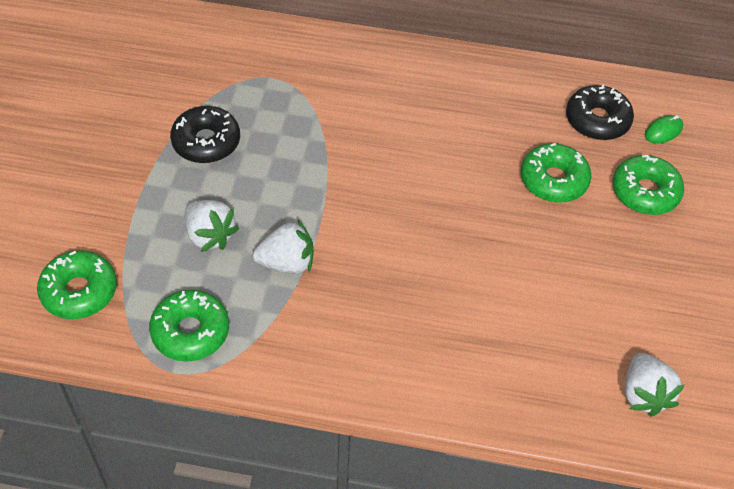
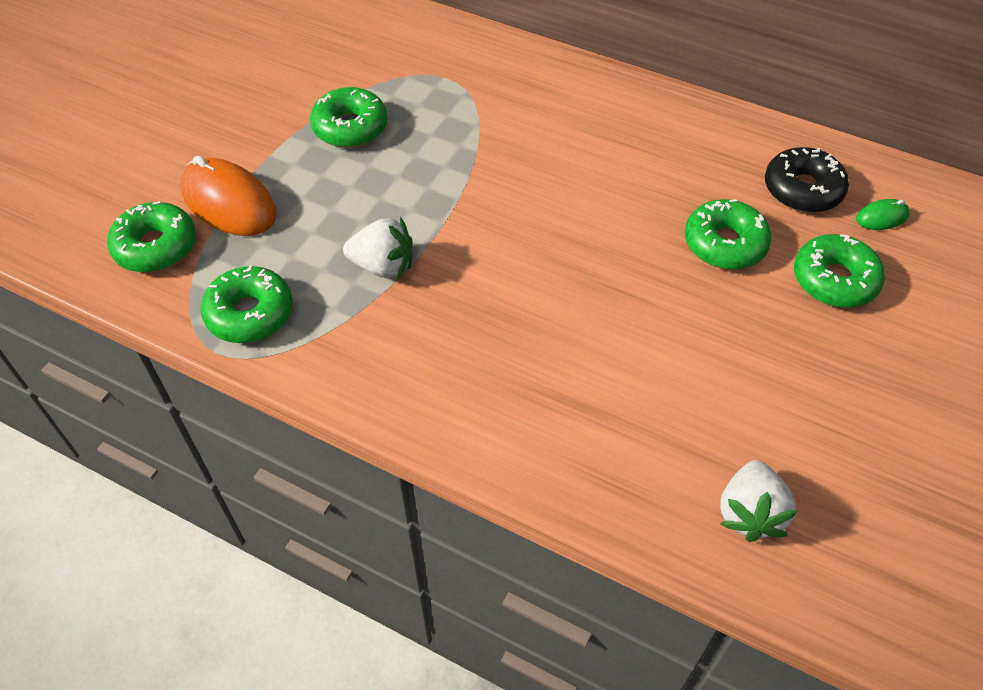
camera: 20 degrees right, 0 degrees up
black donut [170,106,240,163] -> green donut [310,87,388,148]
white strawberry [185,200,239,252] -> none
none -> orange mouse [180,156,277,236]

